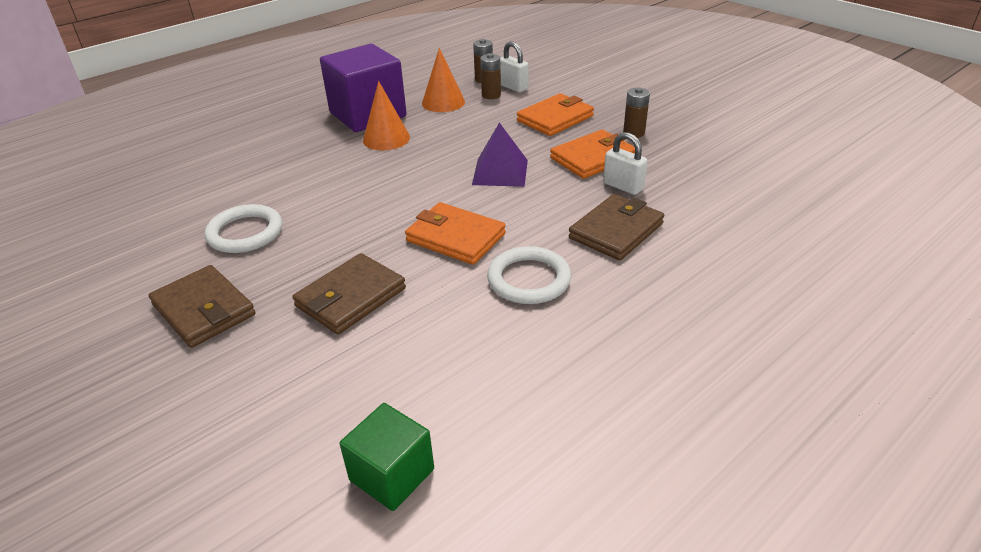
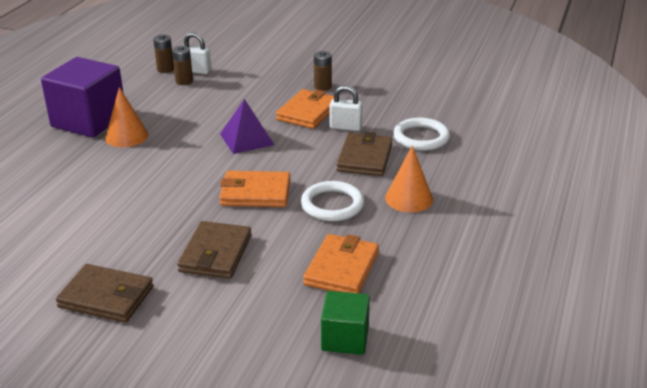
camera: 30 degrees left, 5 degrees down
white ring [205,204,282,253] -> white ring moved to [393,118,450,151]
orange cone [422,48,465,112] -> orange cone moved to [385,146,433,213]
orange wallet [517,93,594,136] -> orange wallet moved to [303,234,379,293]

